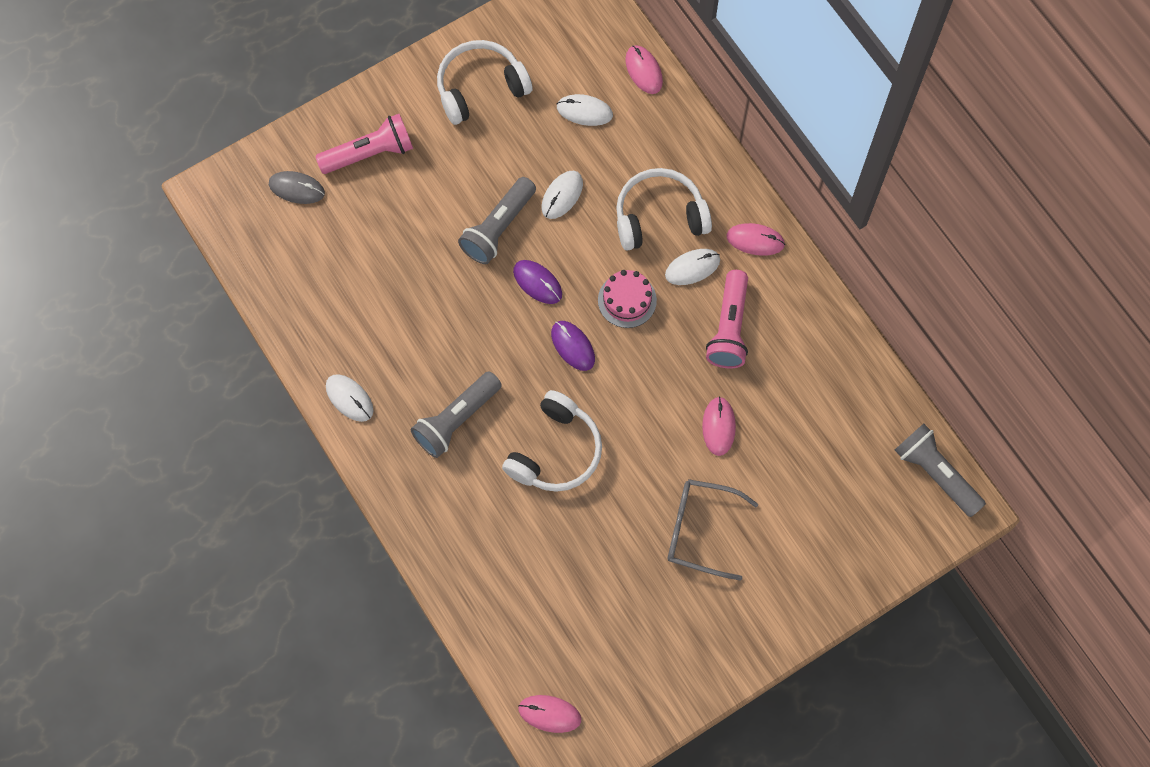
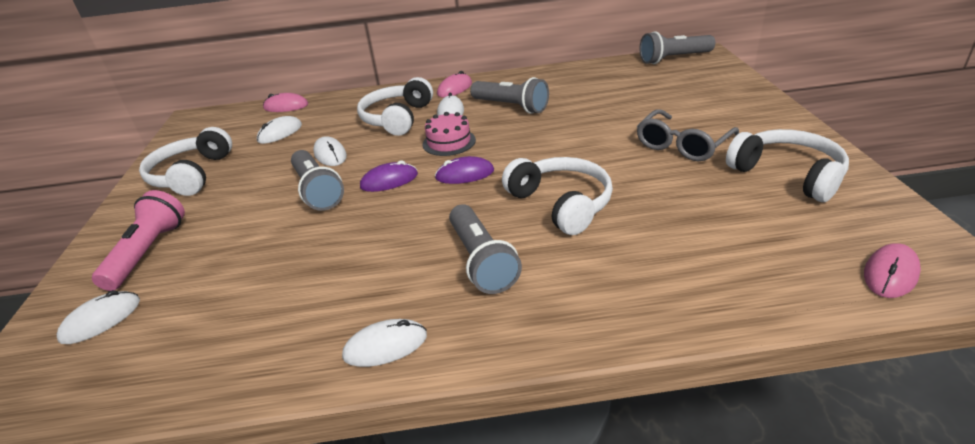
camera: 60 degrees left, 35 degrees down
grey mouse [269,171,325,204] -> white mouse [57,290,140,344]
pink mouse [702,396,736,456] -> none
pink flashlight [706,270,748,368] -> grey flashlight [470,77,549,114]
none -> white headphones [726,129,849,202]

